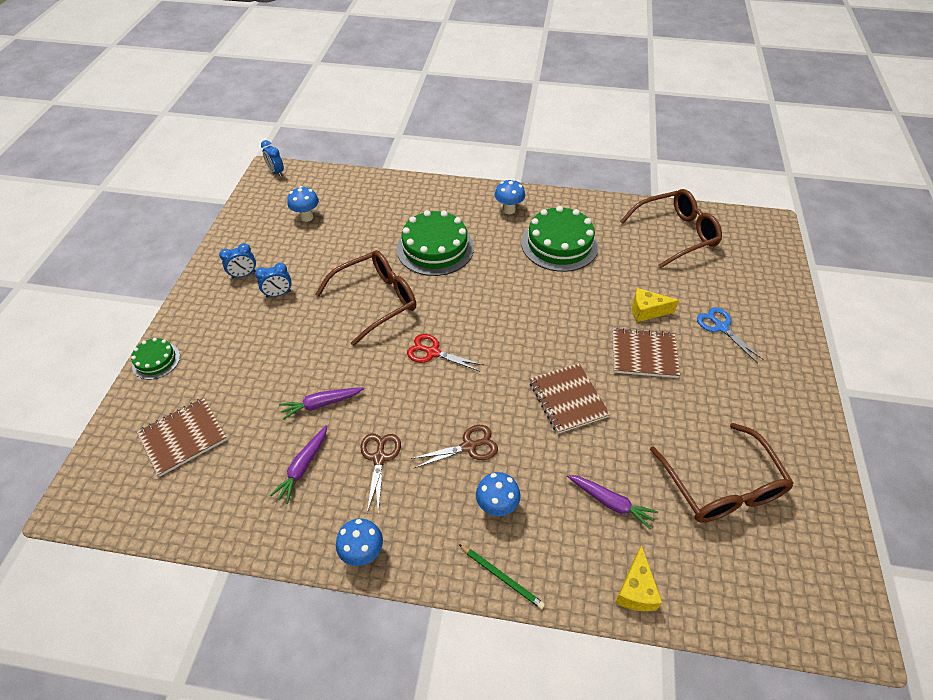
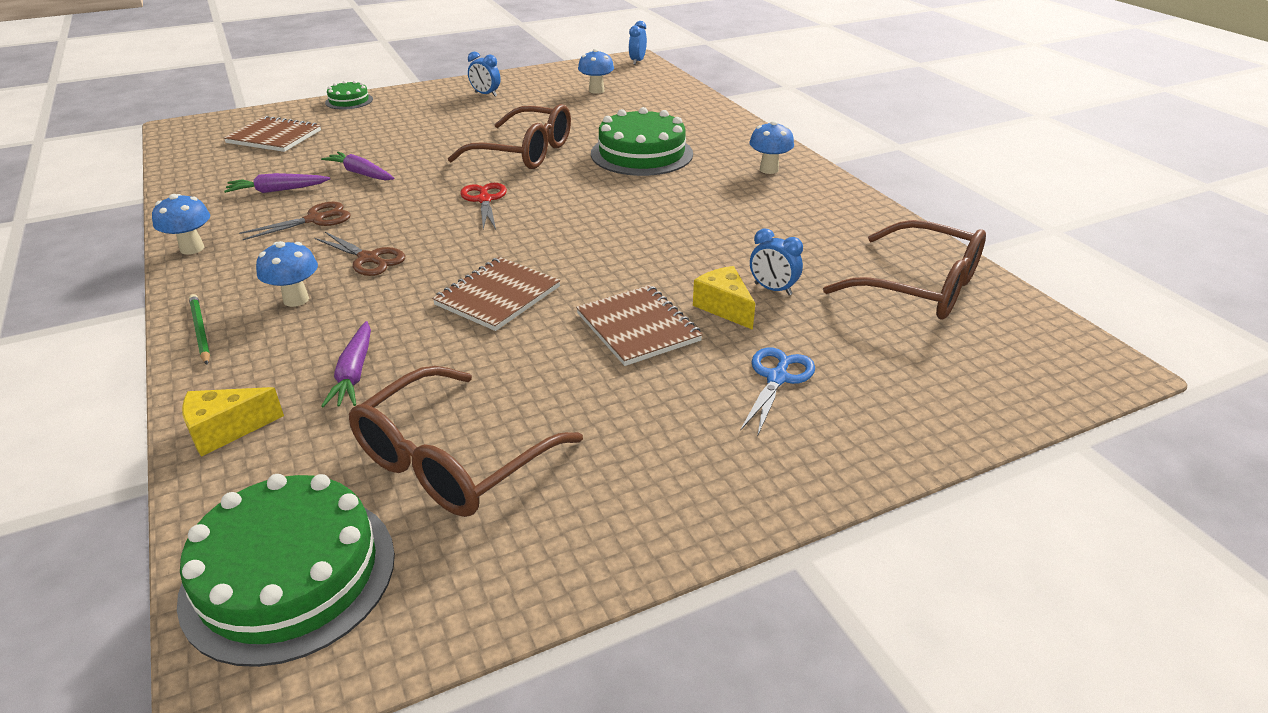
camera: 55 degrees right, 15 degrees down
blue clock [255,263,292,298] -> blue clock moved to [750,228,803,295]
green pencil [459,544,545,609] -> green pencil turned 150 degrees clockwise [189,294,210,365]
green cake [521,206,598,272] -> green cake moved to [177,474,395,667]

